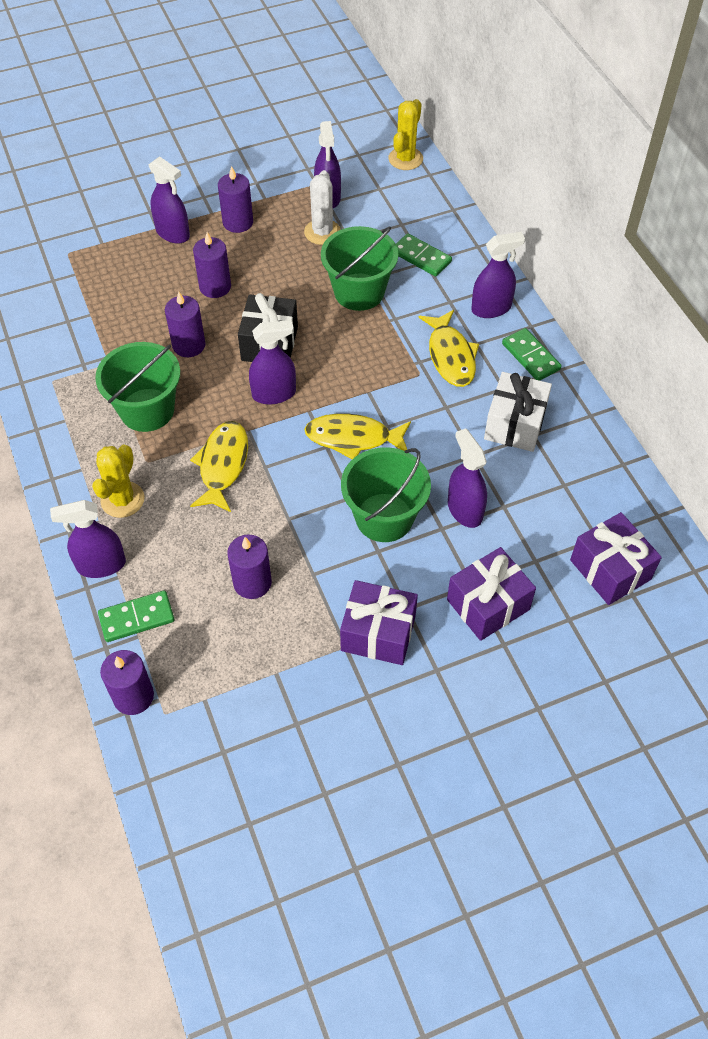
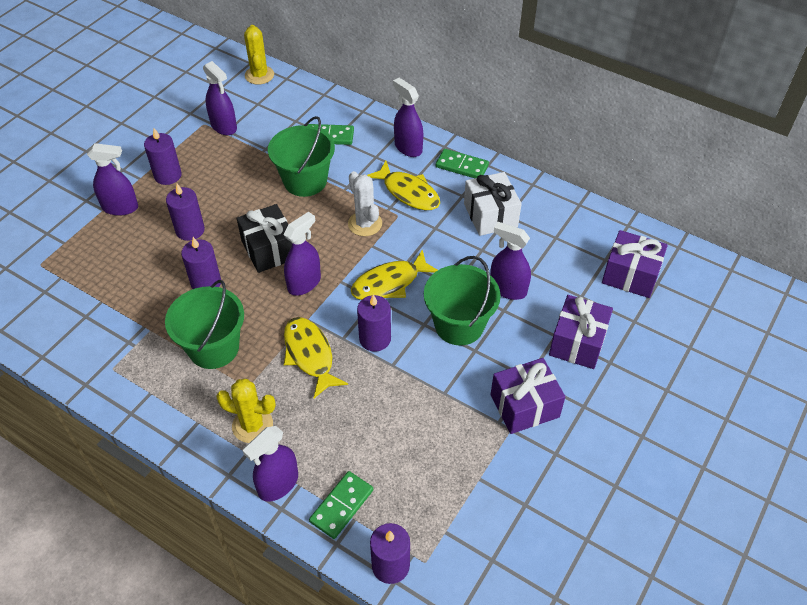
camera: 35 degrees left, 5 degrees down
yellow cactus [92,445,145,518] -> yellow cactus turned 60 degrees counterclockwise [216,379,276,443]
purple candle [227,534,272,599] -> purple candle moved to [357,294,391,352]
white cactus [304,170,341,245] -> white cactus moved to [348,171,382,236]
purple spray bottle [471,232,525,318] -> purple spray bottle turned 75 degrees counterclockwise [393,78,423,157]

